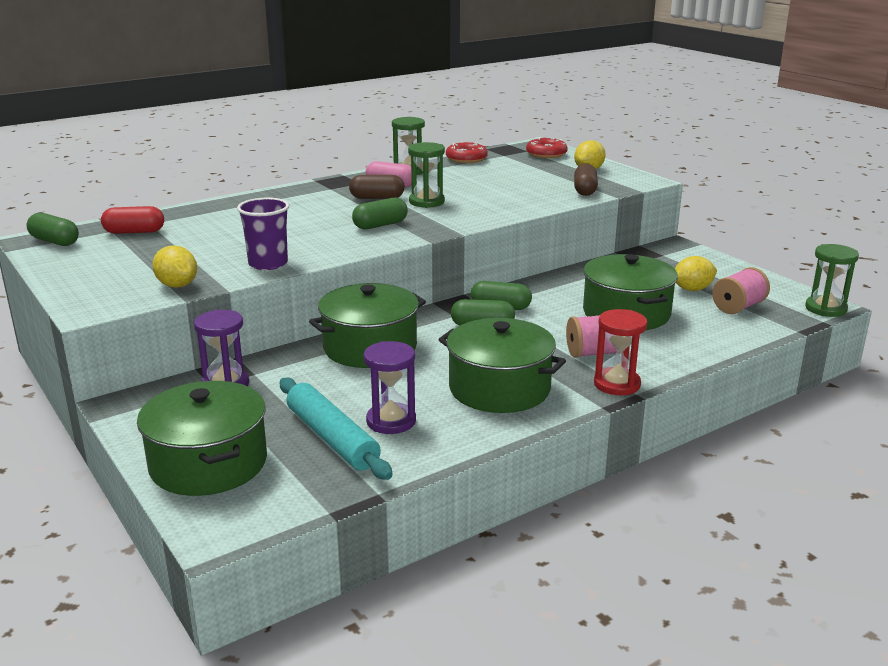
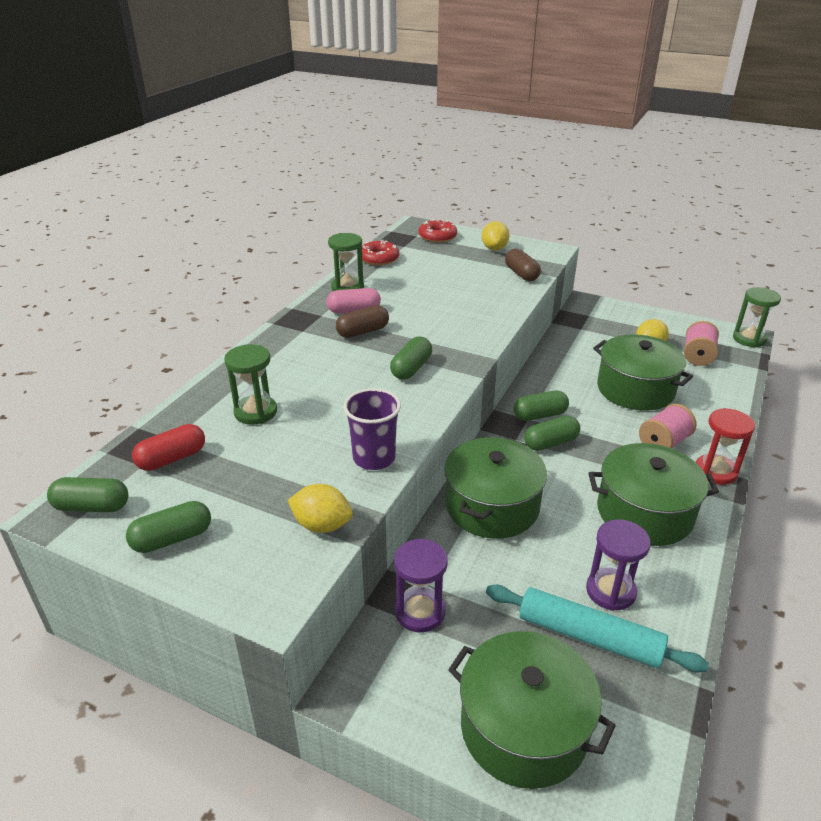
camera: 30 degrees left, 10 degrees up
green hourglass [408,142,445,208] -> green hourglass moved to [224,344,277,425]
none -> green capsule [126,501,211,553]

